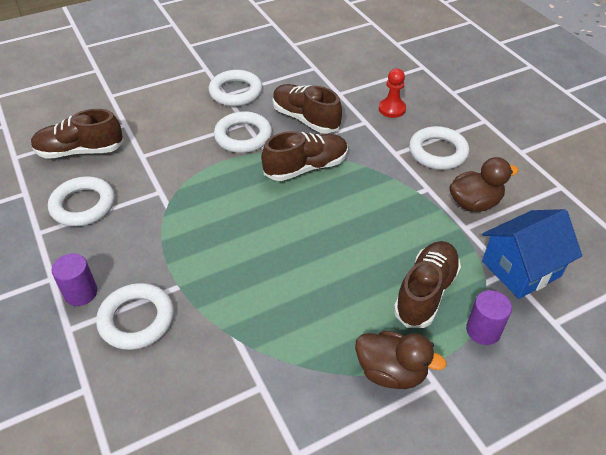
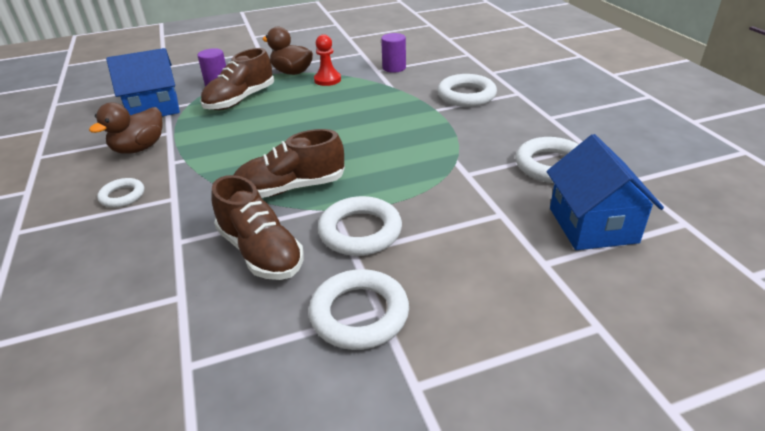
camera: 170 degrees left, 10 degrees down
brown shoe [31,109,124,159] -> blue house [547,134,664,250]
purple cylinder [51,253,97,306] -> purple cylinder moved to [381,33,406,73]
red pawn [379,68,406,118] -> red pawn moved to [314,34,341,86]
white ring [409,126,469,170] -> white ring [97,178,144,208], size x0.59
brown duck [449,157,519,212] -> brown duck turned 45 degrees counterclockwise [89,103,163,154]

